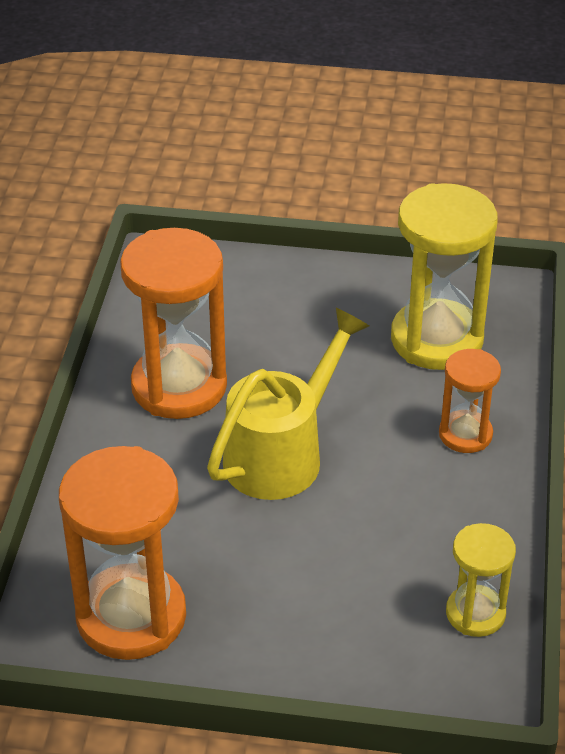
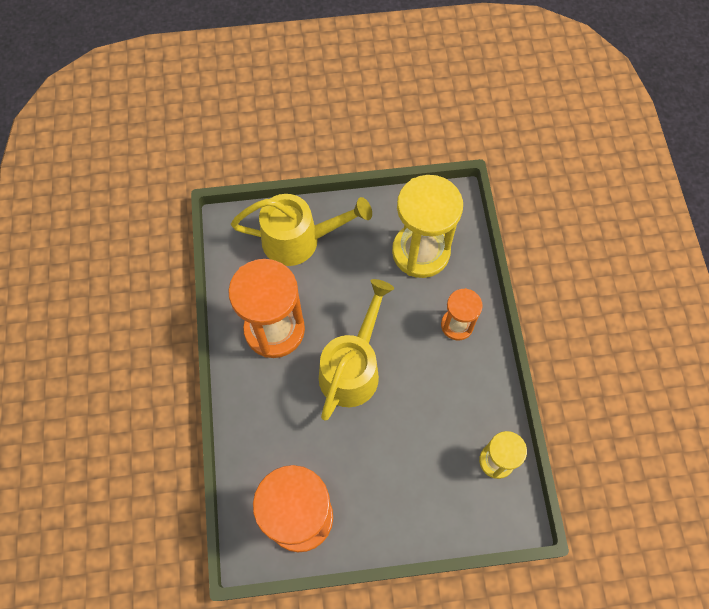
camera: 15 degrees left, 25 degrees up
none -> yellow watering can [231,194,372,266]

